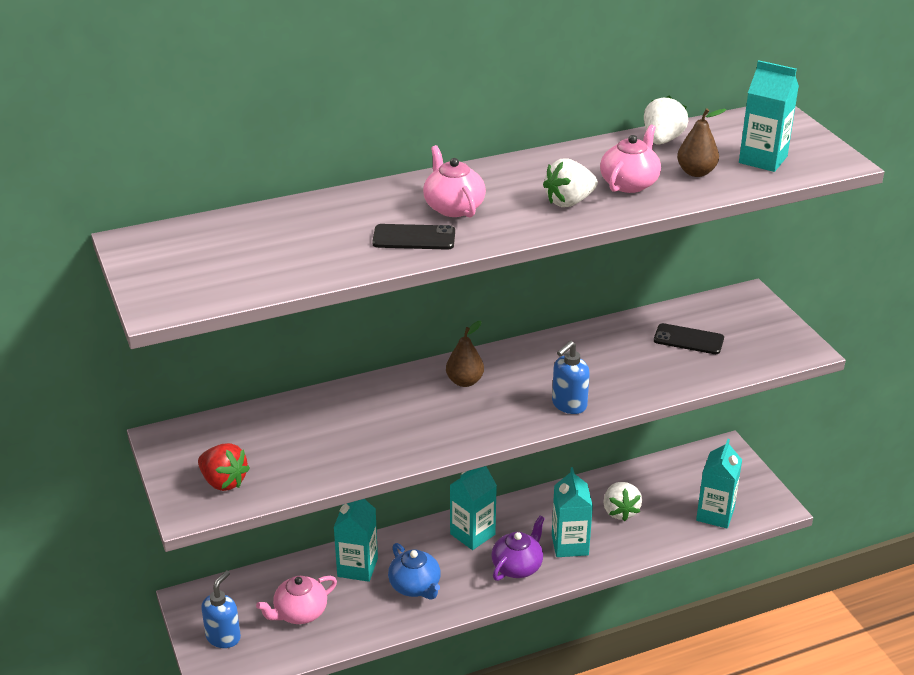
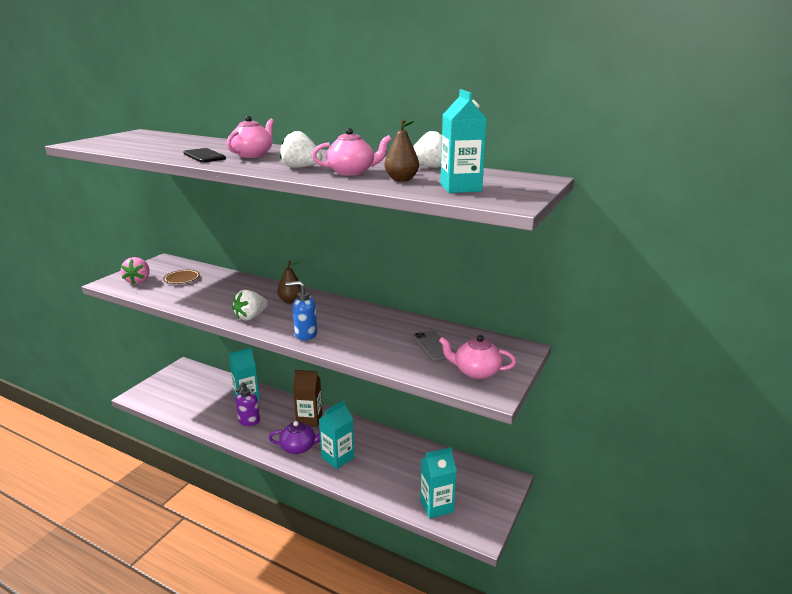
camera: 50 degrees right, 10 degrees down
red strawberry [198,443,250,491] -> pink strawberry [121,257,150,284]
blue soap dispenser [201,570,241,648] -> none
pink teapot [256,576,337,624] -> pink teapot moved to [439,335,516,379]
blue teapot [388,543,441,600] -> purple soap dispenser [235,382,260,426]
turquoise carton [450,466,497,550] -> brown carton [293,370,323,427]
white strawberry [604,482,642,521] -> white strawberry moved to [232,290,268,321]
black phone [654,323,724,354] -> grey phone [413,330,456,362]
none -> brown plate [163,270,200,284]

